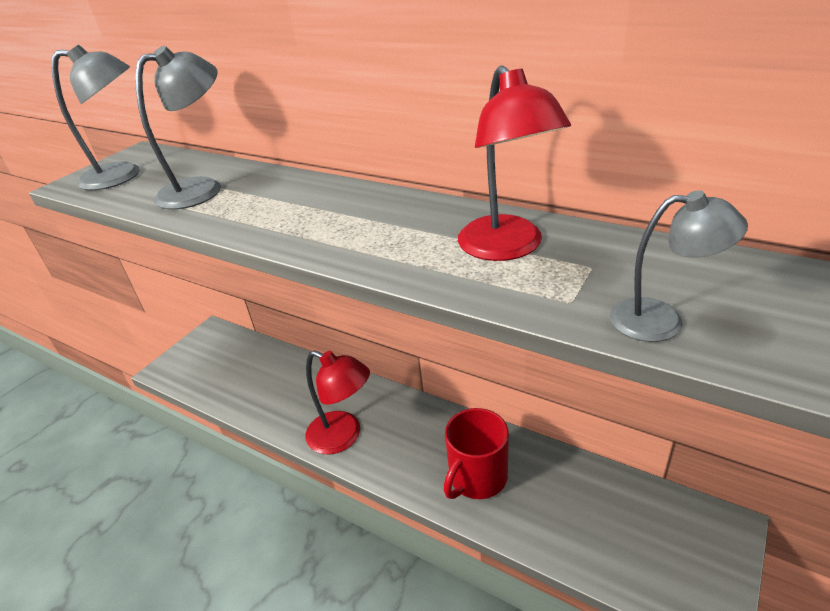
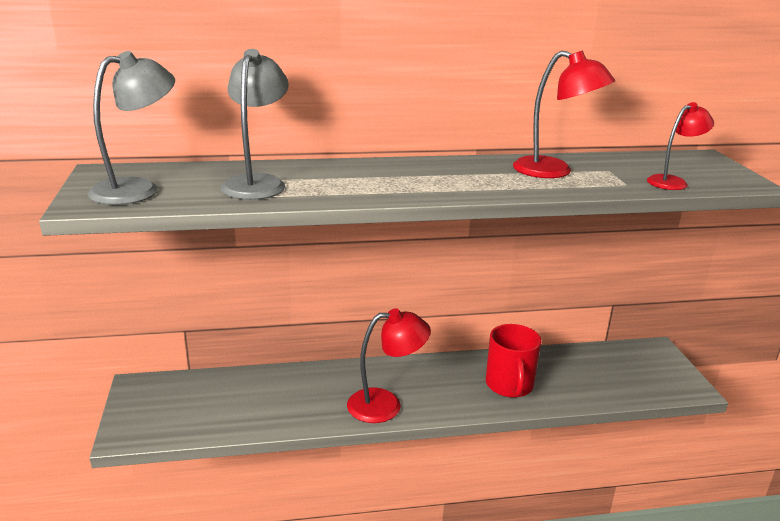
camera: 45 degrees left, 10 degrees down
grey lamp [610,190,748,342] -> red lamp [647,102,714,190]

